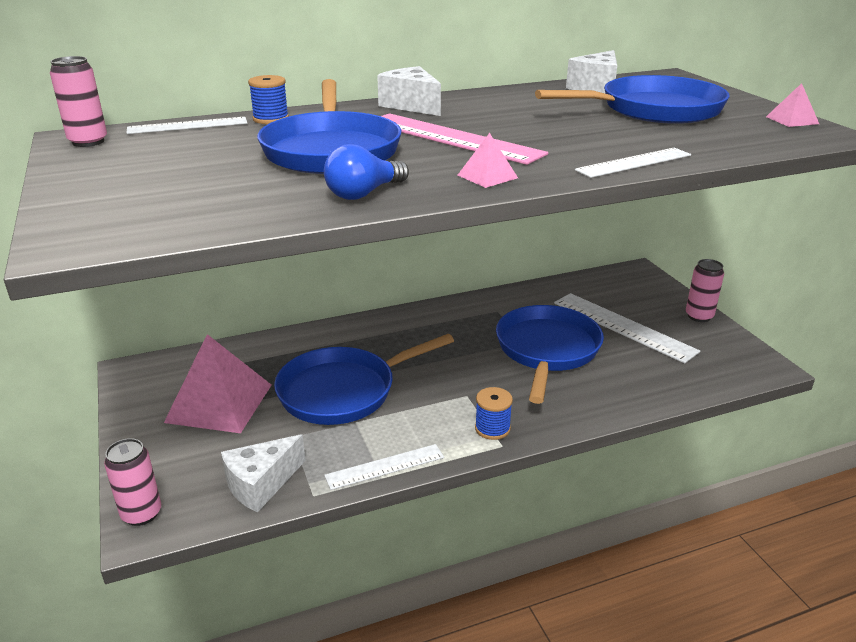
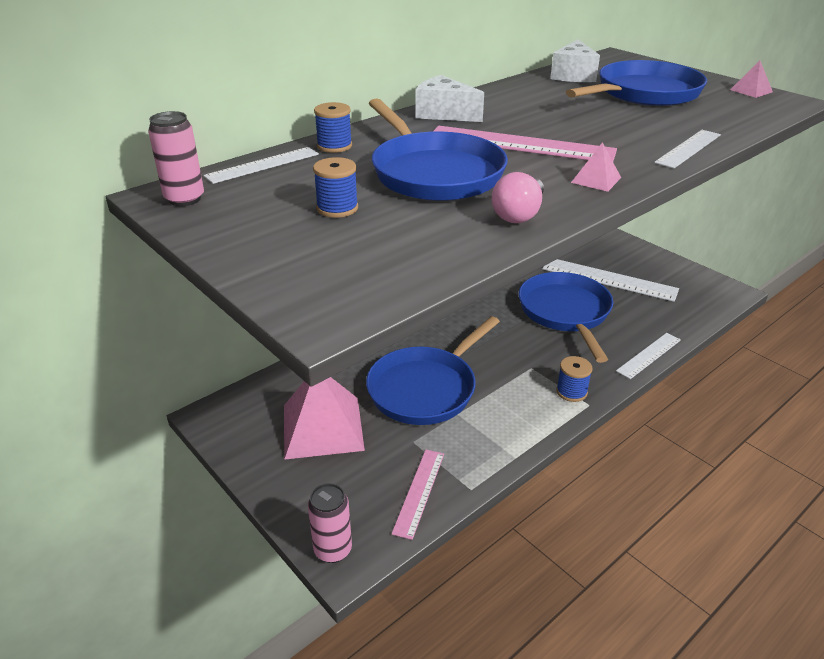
camera: 20 degrees left, 5 degrees up
white cheese [221,434,305,513] -> pink ruler [391,450,444,540]
blue light bulb [324,144,409,200] -> pink light bulb [492,172,544,223]
white ruler [324,444,444,490] -> white ruler moved to [616,333,681,379]
pink can [686,259,724,322] -> none
none -> blue spool [313,157,358,218]

